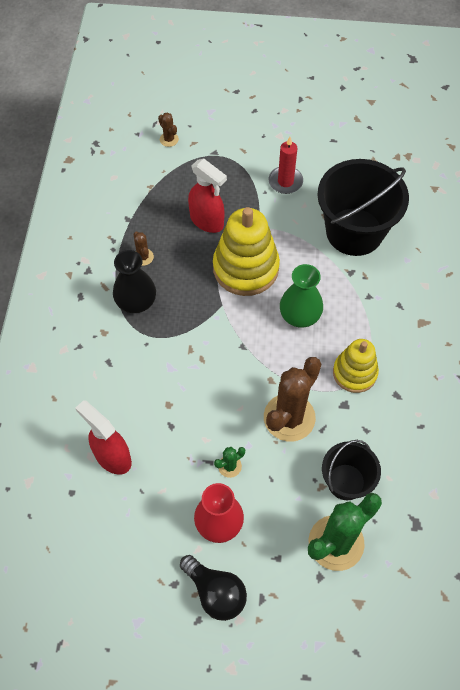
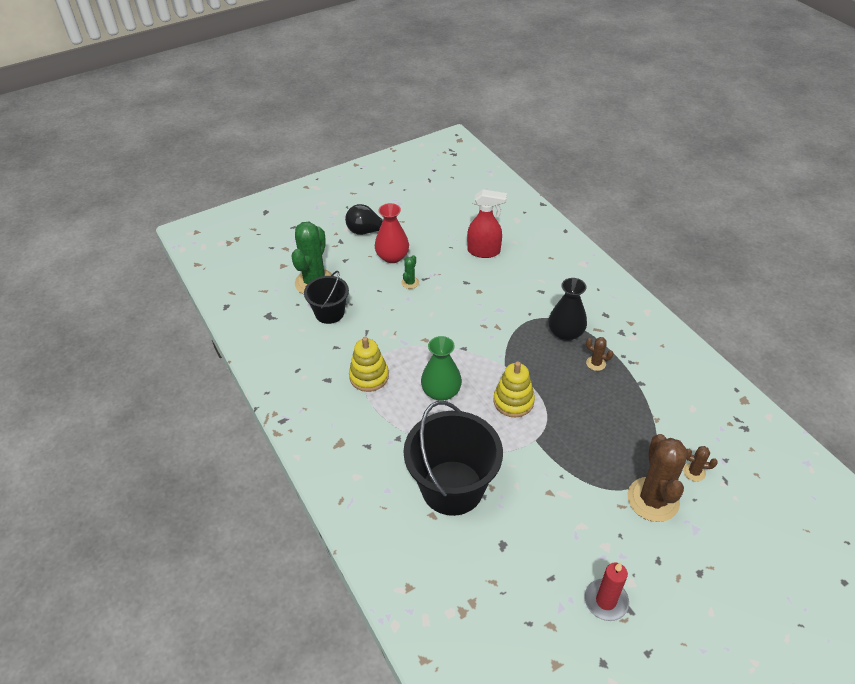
camera: 145 degrees right, 15 degrees down
red spray bottle [188,159,227,233] -> none
yellow stacking toy [213,207,280,296] -> yellow stacking toy [493,361,535,417], size x0.63
brown cactus [264,357,321,442] -> brown cactus moved to [628,434,688,522]
red candle [269,137,303,194] -> red candle moved to [585,562,629,621]

